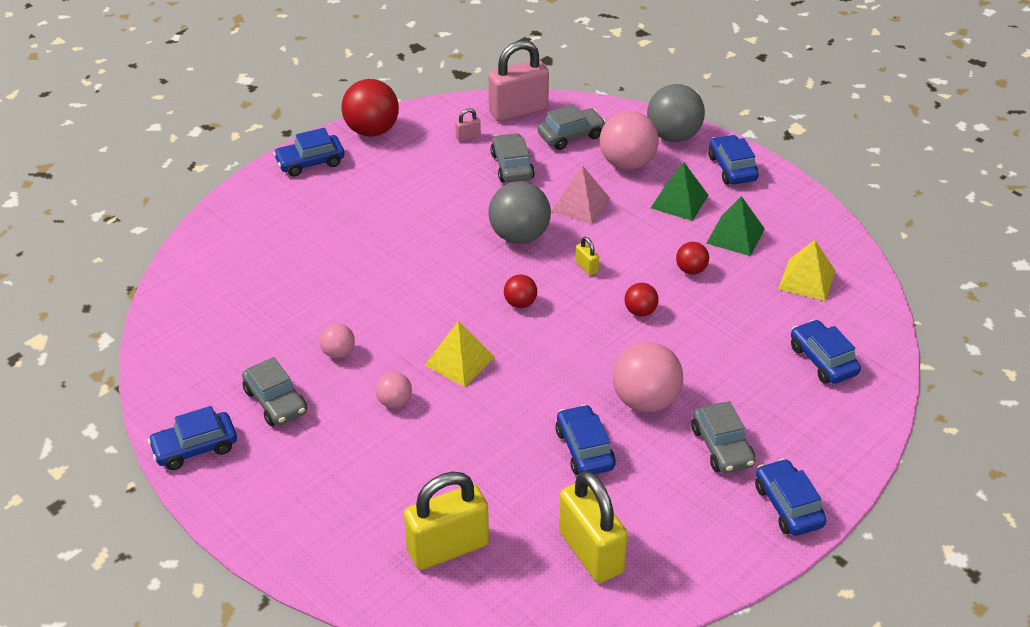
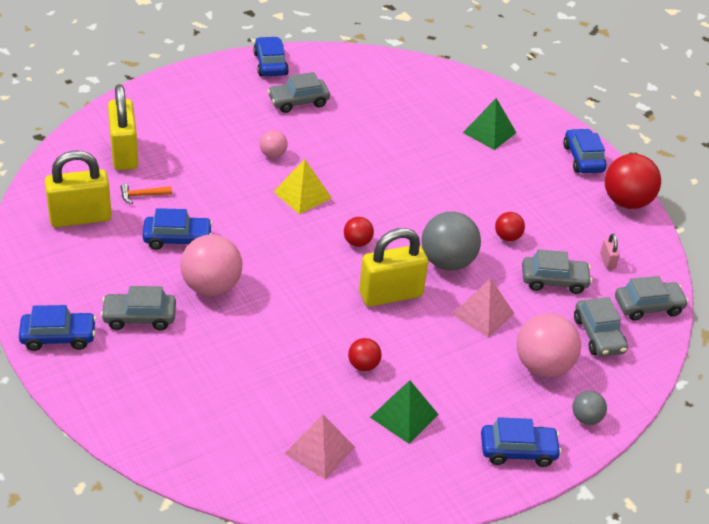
camera: 100 degrees right, 0 degrees up
pink ball [320,323,355,358] -> none
pink padlock [488,40,549,122] -> grey car [615,276,689,321]
yellow padlock [575,237,599,276] -> yellow padlock [359,228,428,307], size x2.43
red ball [624,283,659,317] -> red ball moved to [495,212,525,241]
grey ball [647,84,705,142] -> grey ball [572,391,607,425], size x0.52
green pyramid [651,162,708,221] -> green pyramid moved to [463,98,517,150]
yellow pyramid [778,240,835,301] -> pink pyramid [284,415,355,480]
blue car [791,319,861,384] -> none
none -> orange hammer [120,184,172,204]

